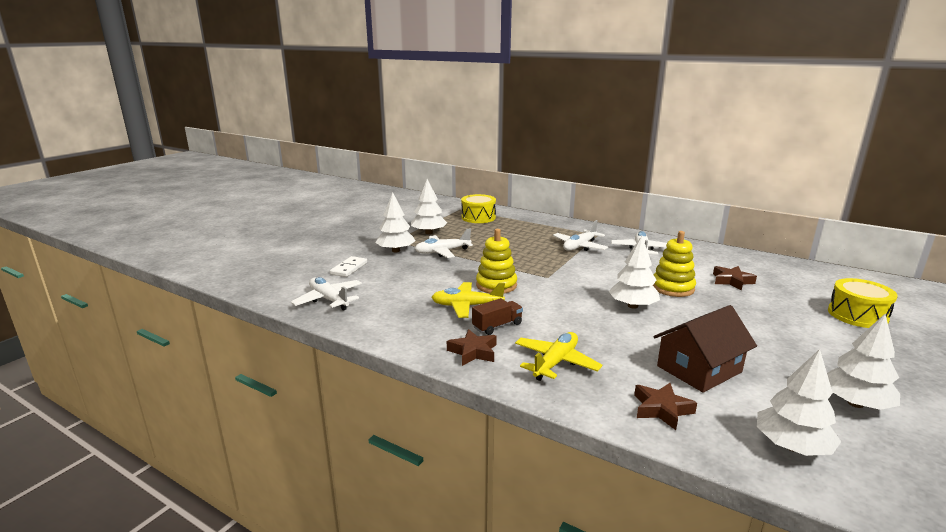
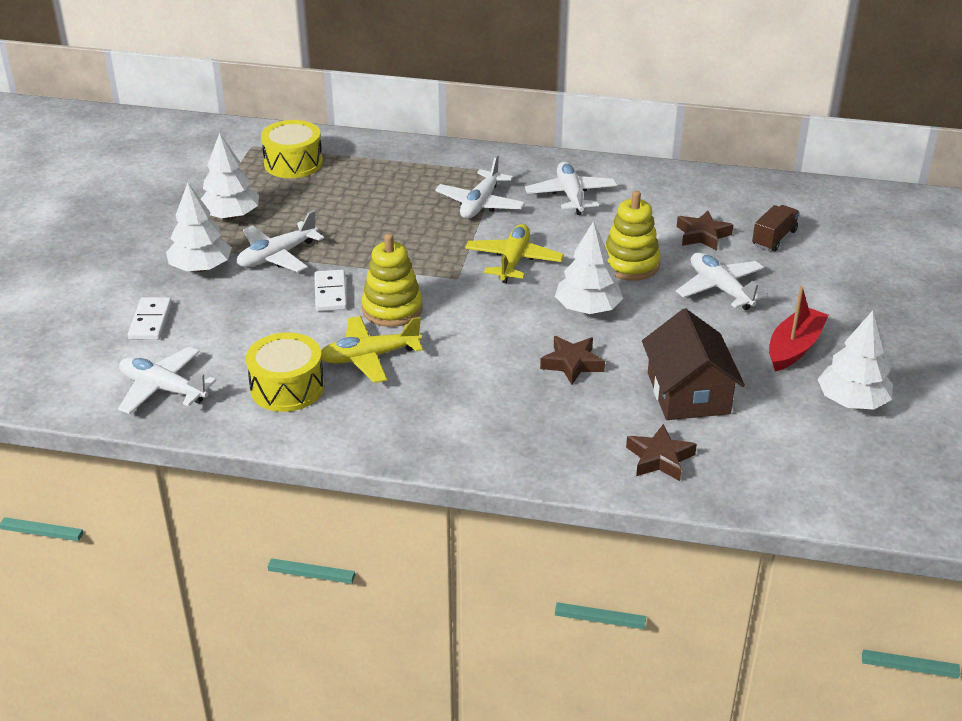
camera: 20 degrees left, 15 degrees up
brown star [447,329,497,366] -> brown star moved to [540,336,605,385]
brown truck [472,298,523,335] -> brown truck moved to [752,205,800,251]
yellow plane [515,332,602,381] -> yellow plane moved to [465,224,564,283]
brown house [654,305,757,393] -> brown house turned 45 degrees counterclockwise [642,308,745,420]
white tree [757,349,841,456] -> none
yellow drum [828,278,898,328] -> yellow drum moved to [246,332,324,412]
none -> white domino [314,270,347,311]
none -> white plane [676,253,768,310]
none -> red boat [769,286,829,372]

